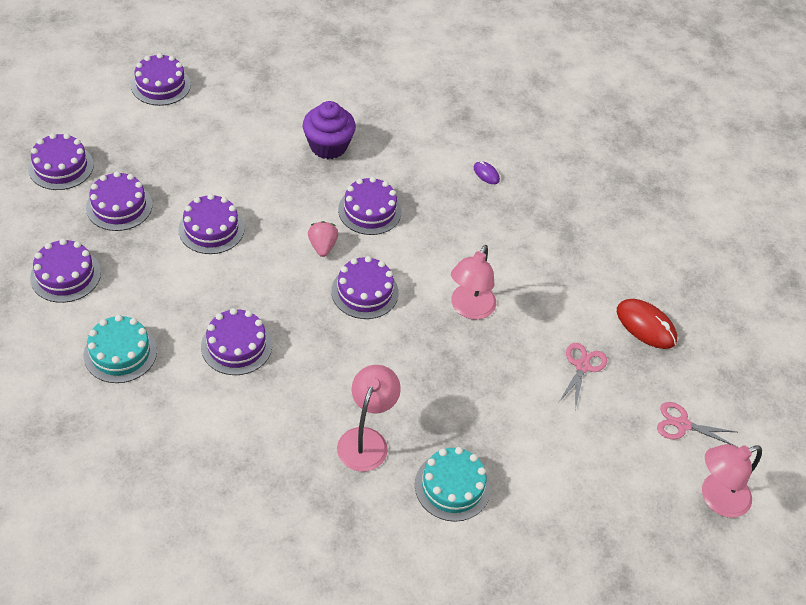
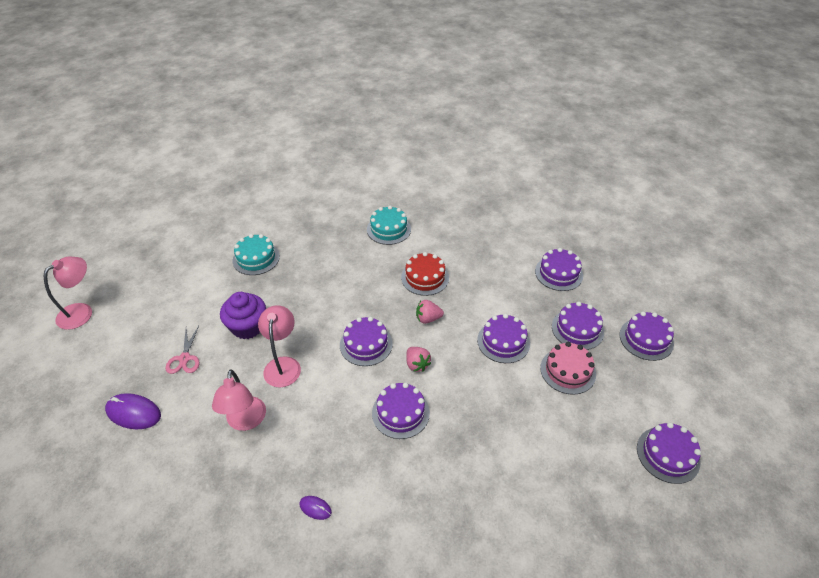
camera: 160 degrees right, 5 degrees down
turquoise cake [84,315,157,383] -> turquoise cake moved to [367,206,411,245]
purple cake [201,308,272,375] -> red cake [401,252,449,296]
purple cupcake [303,101,356,159] -> purple cupcake moved to [220,292,266,339]
pink lamp [337,365,401,472] -> pink lamp moved to [212,369,266,431]
red mouse [617,299,677,349] -> purple mouse [105,393,161,429]
pink scissors [657,402,736,445] -> none
none -> pink strawberry [416,300,444,324]
none -> pink cake [540,342,596,395]

